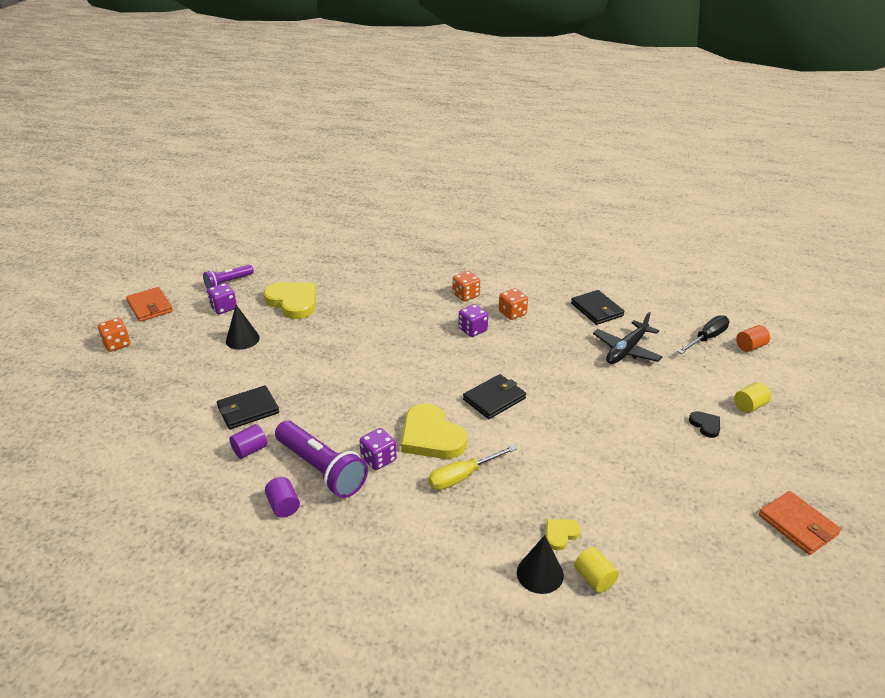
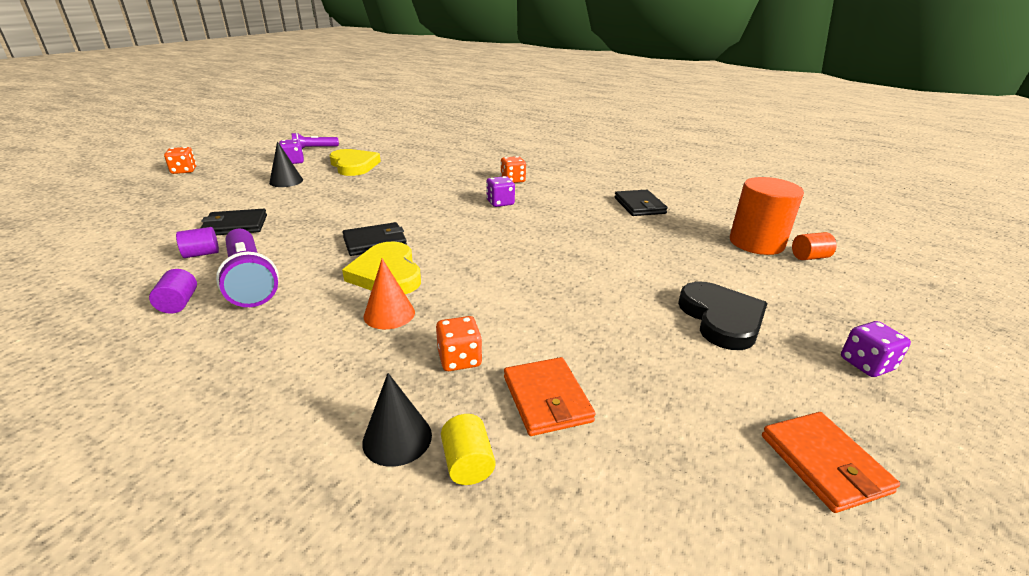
camera: 15 degrees right, 5 degrees down
orange wallet [126,287,173,322] -> orange wallet moved to [504,357,596,436]
purple dice [360,428,397,470] -> purple dice moved to [841,321,911,377]
yellow screwdriver [428,445,517,490] -> orange cone [364,259,415,329]
black wallet [463,374,526,419] -> black wallet moved to [342,222,407,256]
orange dice [499,288,528,320] -> orange dice moved to [436,316,482,371]
yellow heart [546,519,581,550] -> none
black plane [593,312,663,364] -> none
black screwdriver [678,315,729,354] -> orange cylinder [730,177,804,255]
black heart [689,411,720,438] -> black heart [678,282,768,350], size x2.14
yellow cylinder [734,382,771,413] -> none

